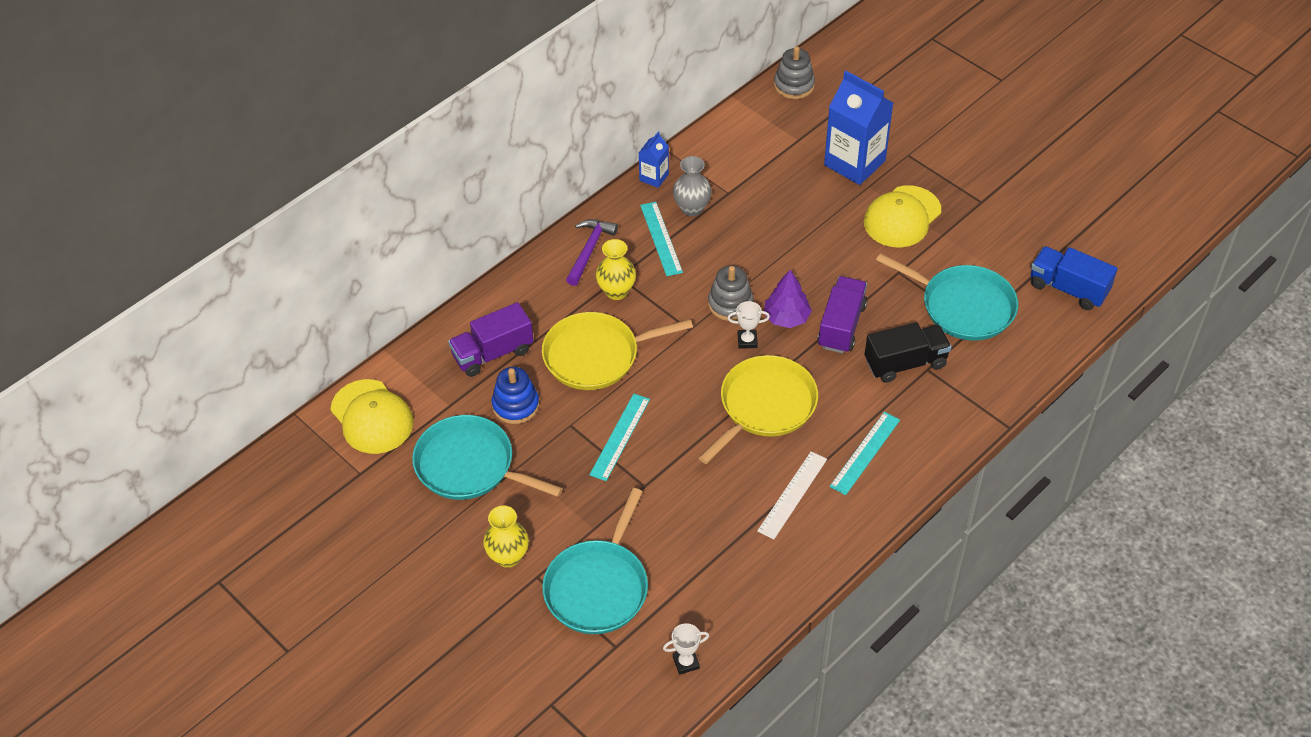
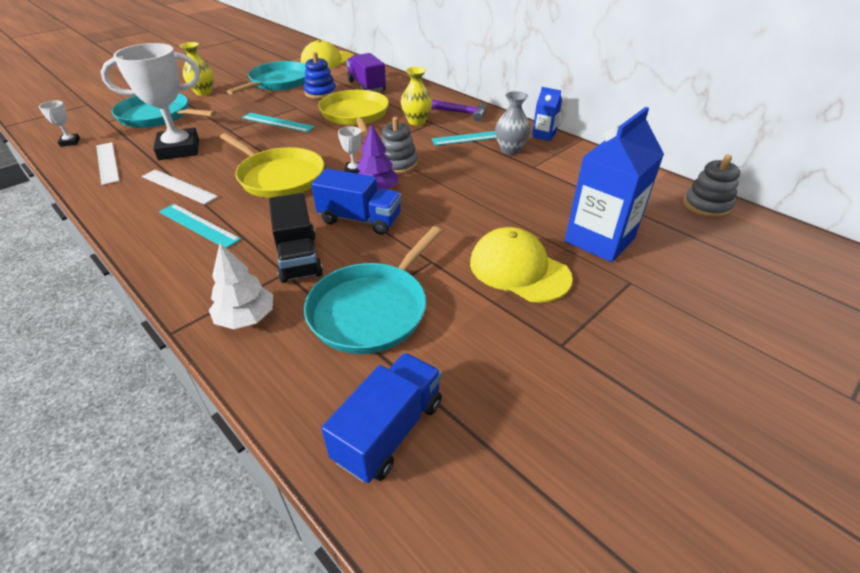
camera: 90 degrees right, 10 degrees down
purple truck [817,276,867,353] -> blue truck [311,168,402,235]
none -> white ruler [96,142,119,185]
none -> white trophy [101,43,200,160]
none -> white tree [209,243,273,329]

